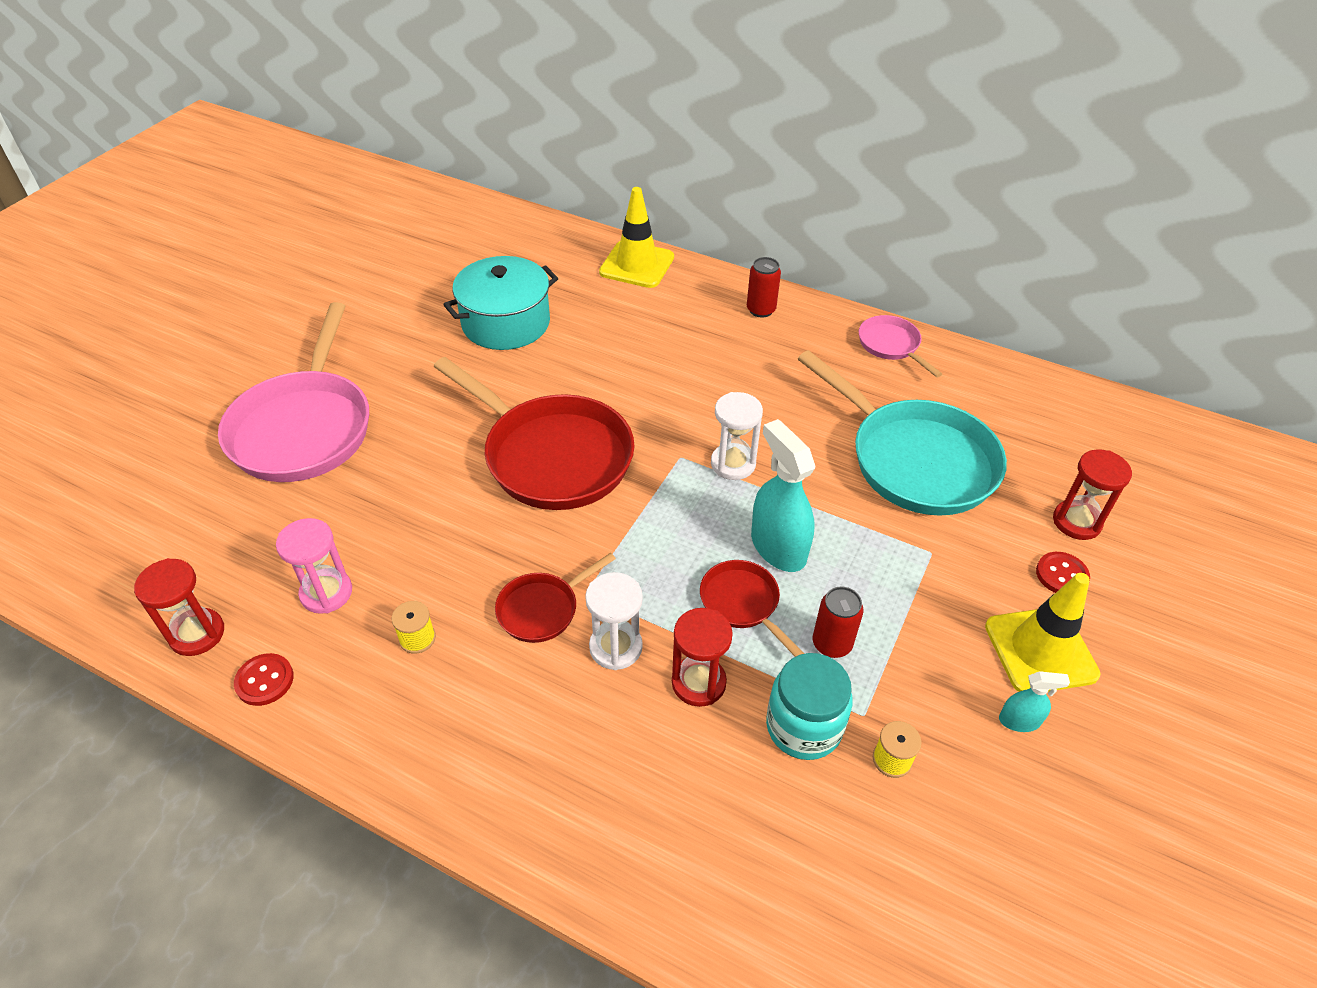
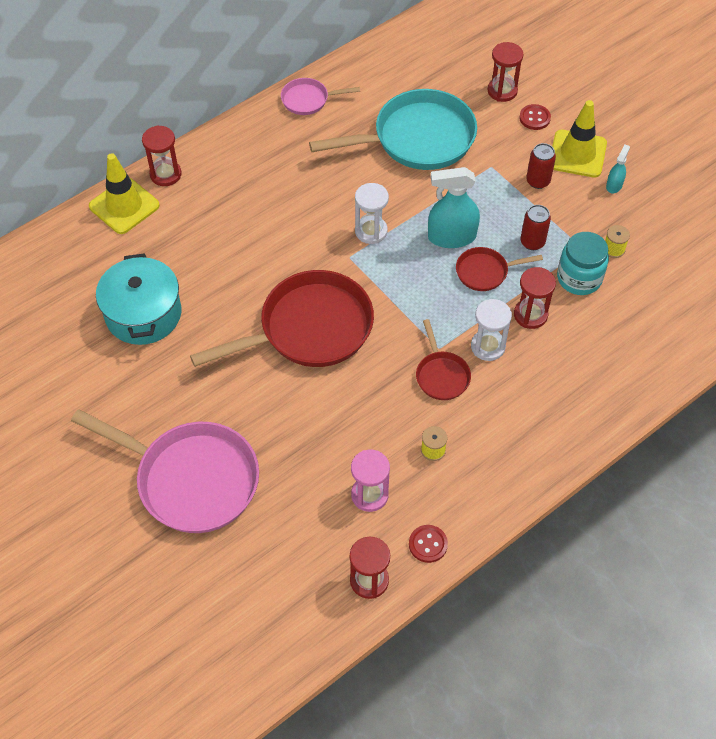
camera: 65 degrees left, 10 degrees up
red can [747,257,781,318] -> red can moved to [526,143,556,189]
none -> red hourglass [142,125,182,186]

